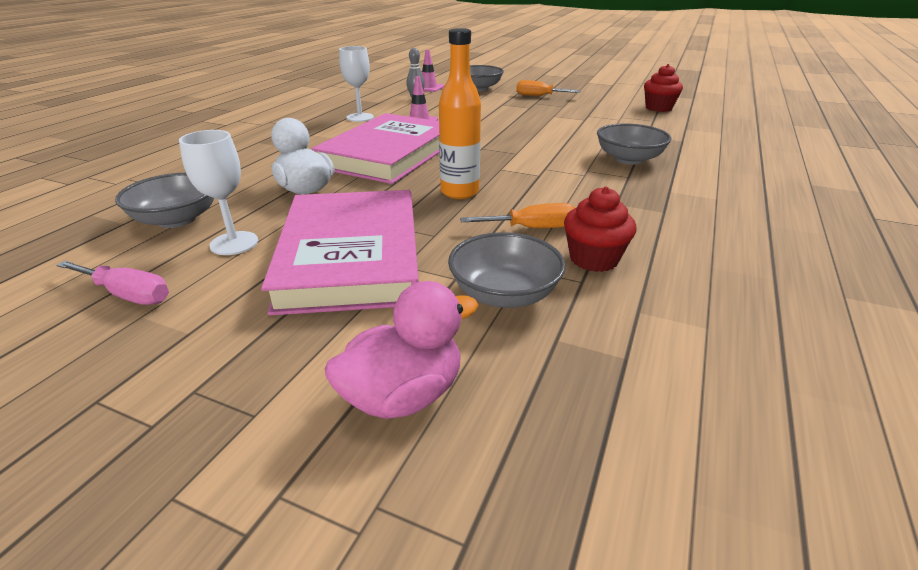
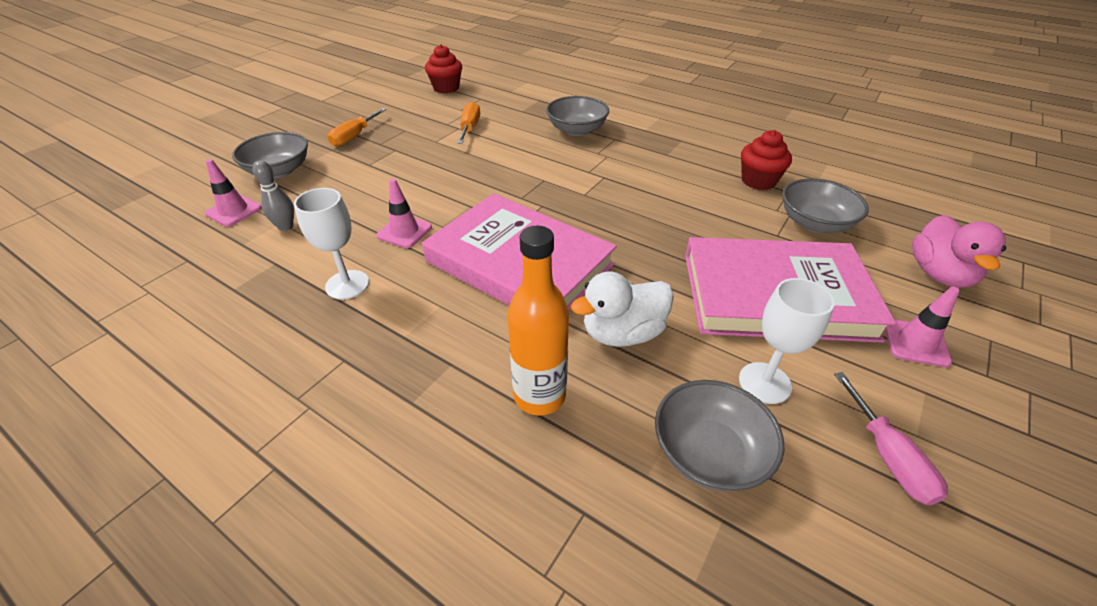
camera: 80 degrees left, 10 degrees up
pink screwdriver [56,261,169,305] -> pink screwdriver turned 135 degrees clockwise [834,372,948,505]
pink duck [325,281,479,419] -> pink duck turned 150 degrees counterclockwise [912,215,1006,288]
orange bottle [439,28,481,199] -> orange bottle moved to [508,226,569,416]
orange screwdriver [460,203,575,228] -> orange screwdriver moved to [457,102,480,143]
none -> pink traffic cone [885,286,960,367]

